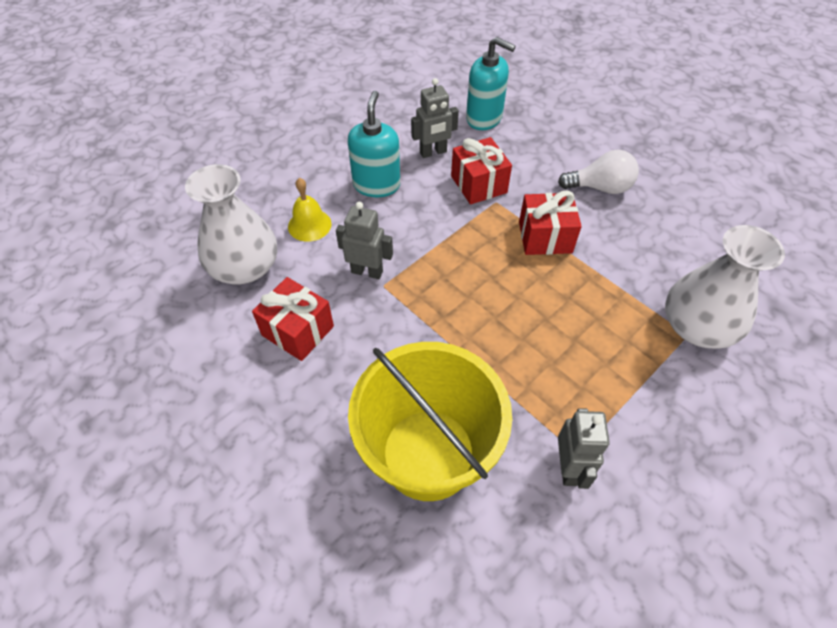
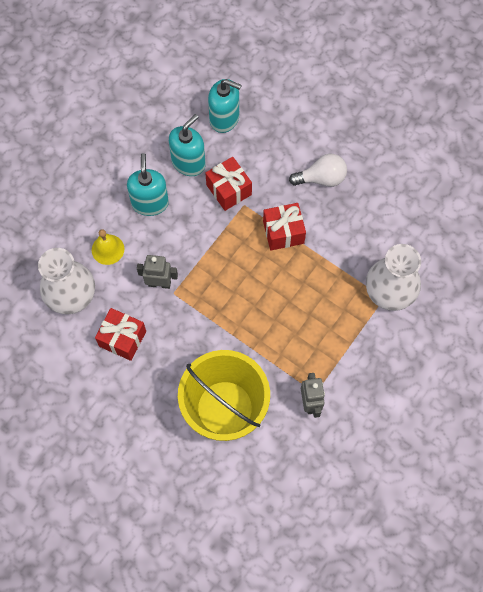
camera: 10 degrees left, 15 degrees up
grey robot [411,78,459,158] -> turquoise soap dispenser [169,114,205,176]

